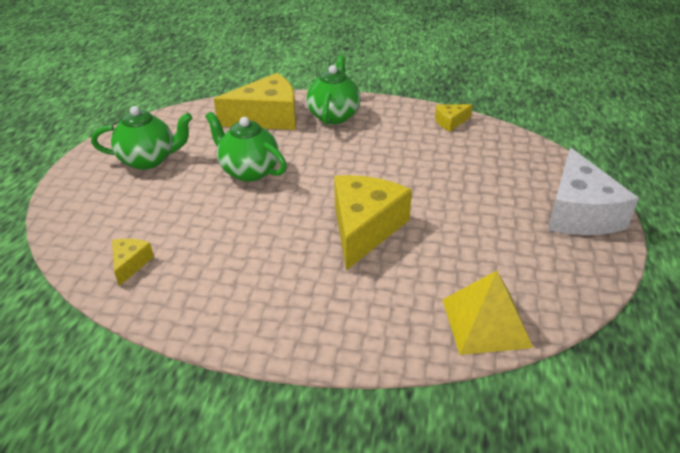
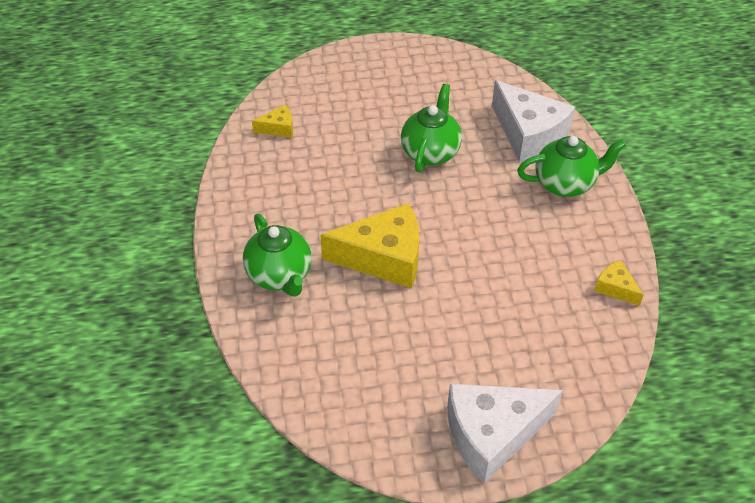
camera: 70 degrees right, 10 degrees up
green teapot [91,106,192,170] -> green teapot moved to [243,214,312,297]
yellow cheese [214,73,296,130] -> white cheese [492,80,575,162]
yellow pyramid [443,270,533,355] -> none

